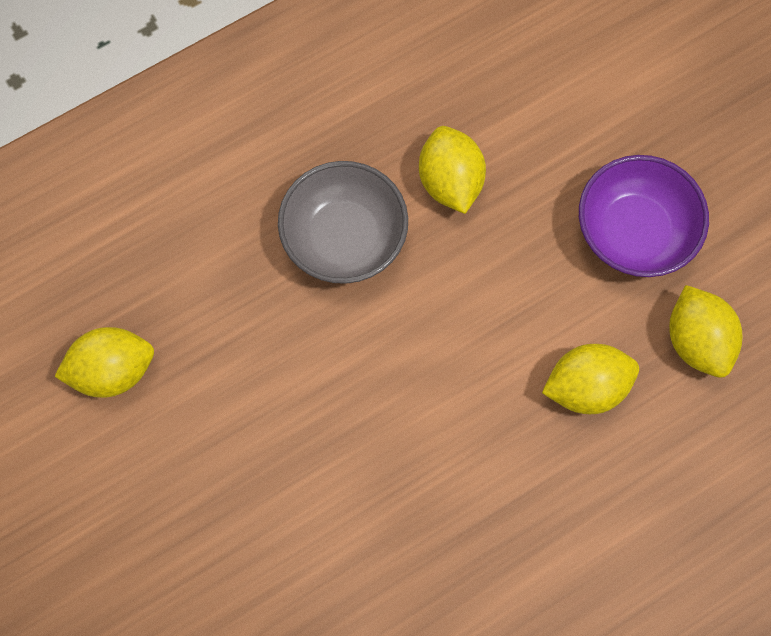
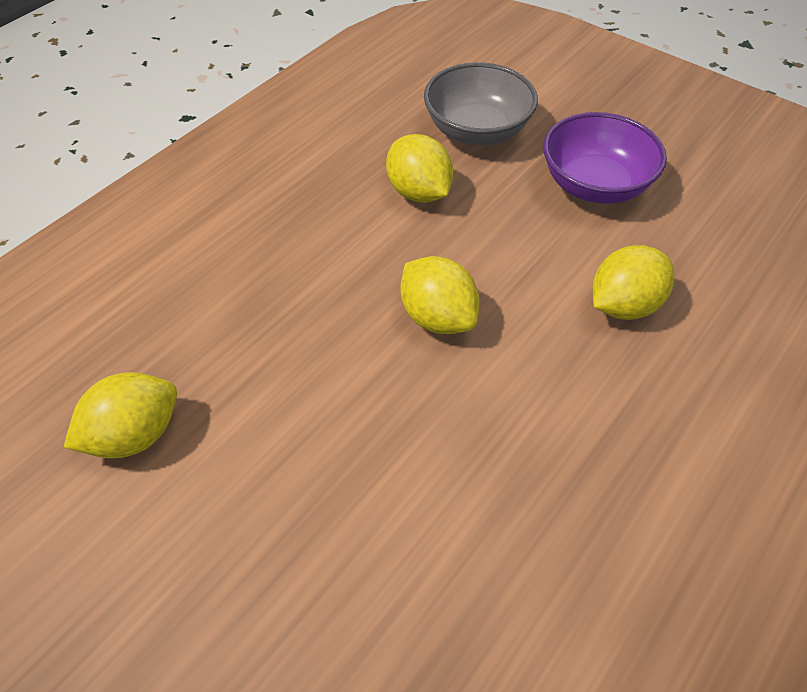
camera: 20 degrees left, 20 degrees down
grey bowl [278,161,408,284] -> grey bowl moved to [424,62,538,145]
yellow lemon [669,285,742,378] -> yellow lemon moved to [400,256,479,334]

